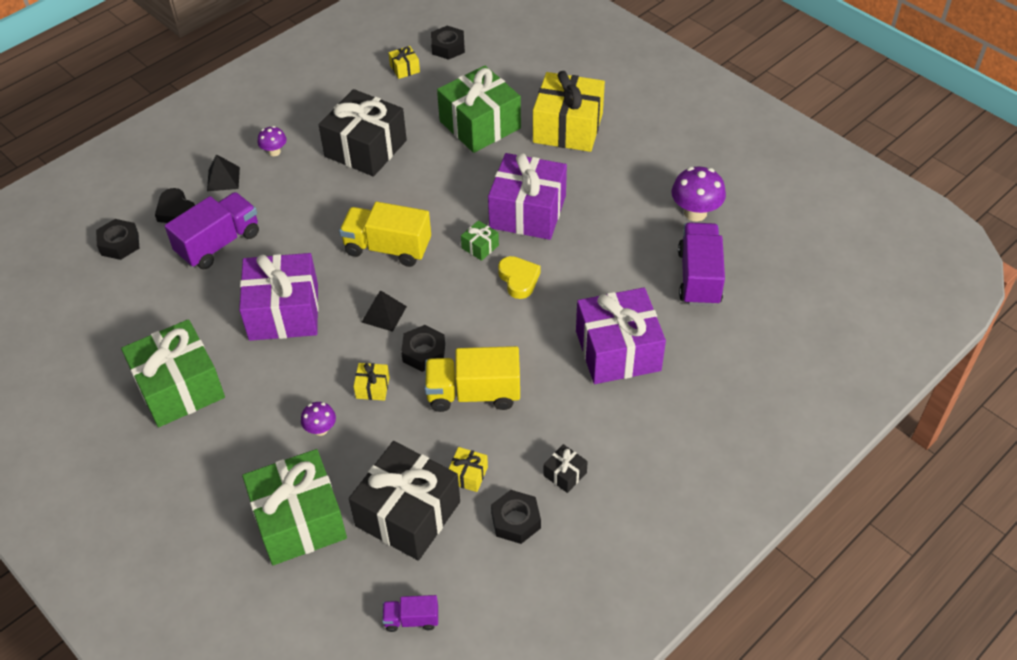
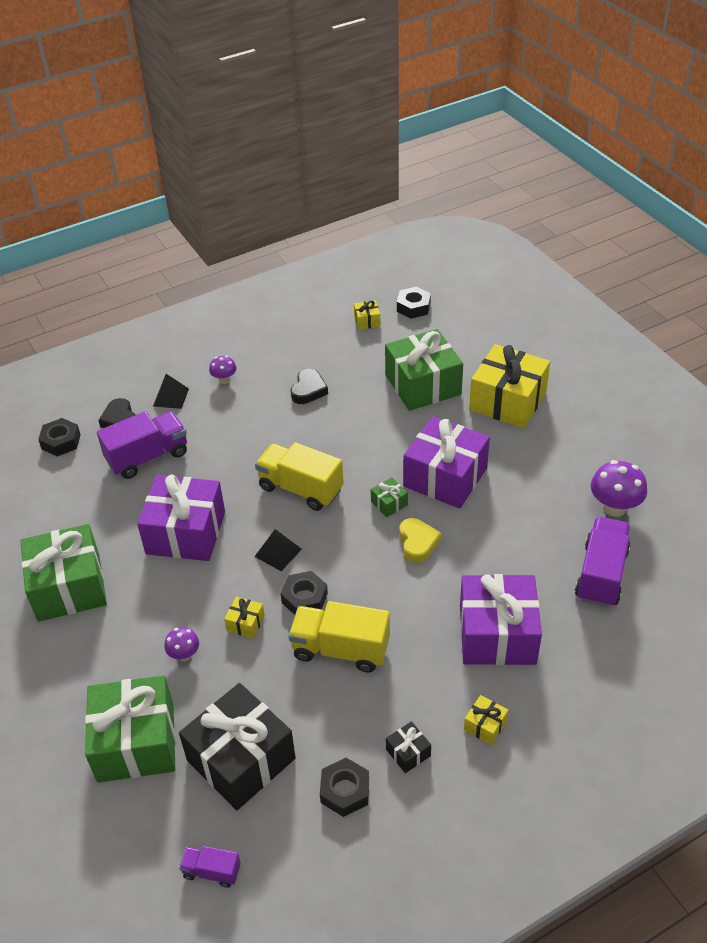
camera: 15 degrees right, 5 degrees down
black gift [319,89,407,177] -> black heart [290,369,328,404]
yellow gift [449,447,488,492] -> yellow gift moved to [464,695,508,745]

